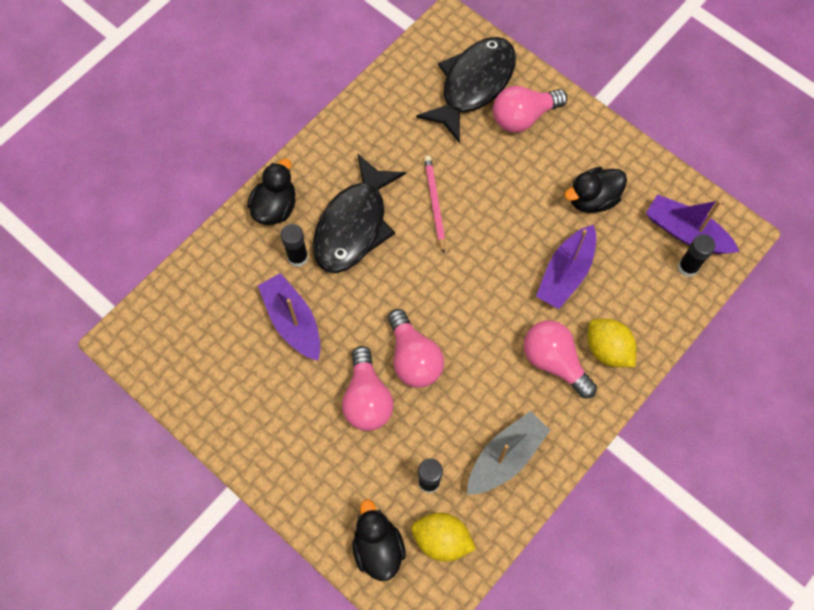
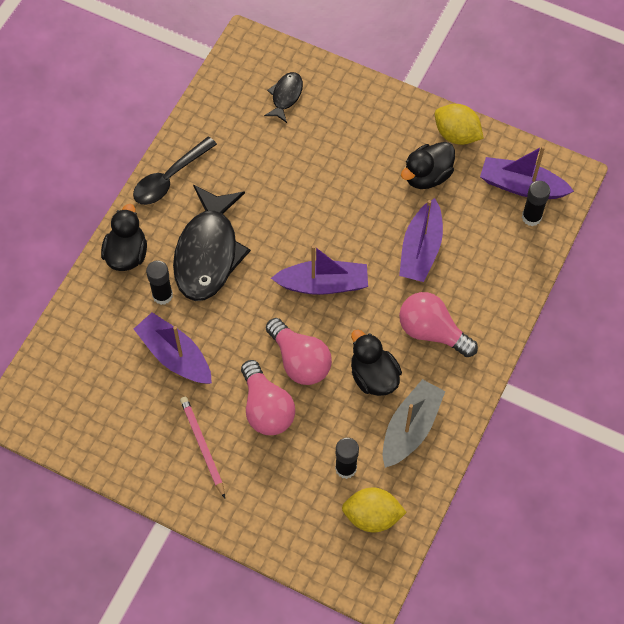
camera: 15 degrees left, 5 degrees down
black duck [352,499,406,581] -> black duck moved to [351,330,402,396]
black fish [416,37,516,143] -> black fish [264,72,303,123], size x0.48
pink pencil [424,156,445,253] -> pink pencil moved to [180,397,225,498]
pink light bulb [493,86,568,133] -> none
yellow lemon [588,319,636,367] -> yellow lemon moved to [435,104,484,145]
none -> black spoon [133,136,217,205]
none -> purple boat [271,245,368,295]

